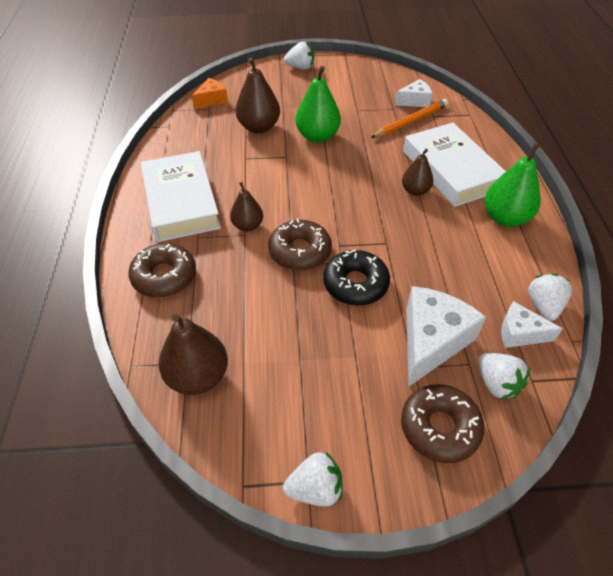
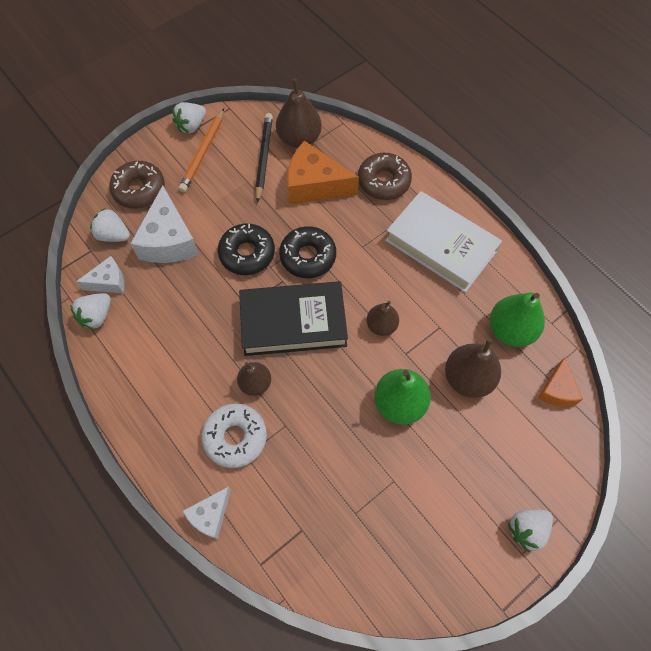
camera: 145 degrees right, 15 degrees up
brown pear [230,182,263,232] -> brown pear moved to [367,301,399,336]
brown donut [269,219,332,271] -> black donut [279,226,336,278]
orange pencil [371,99,448,138] -> orange pencil moved to [179,108,224,192]
white cheese [395,79,432,107] -> white cheese moved to [183,487,231,539]
white book [403,123,506,207] -> white donut [202,403,267,468]
green pear [485,143,541,227] -> green pear moved to [490,292,545,347]
white strawberry [528,274,572,321] -> white strawberry turned 60 degrees clockwise [70,293,111,330]
none -> black book [239,281,348,356]
none -> black pencil [255,113,273,203]
none -> orange cheese [287,141,359,205]

